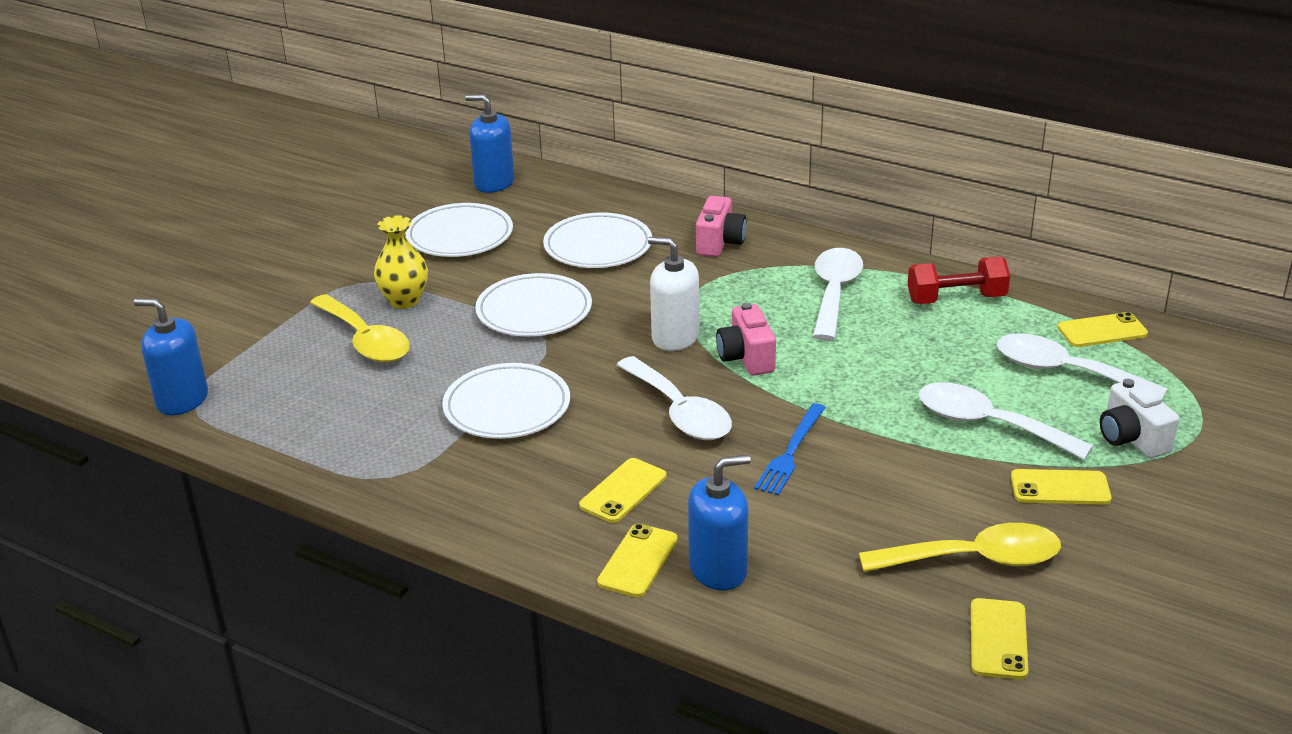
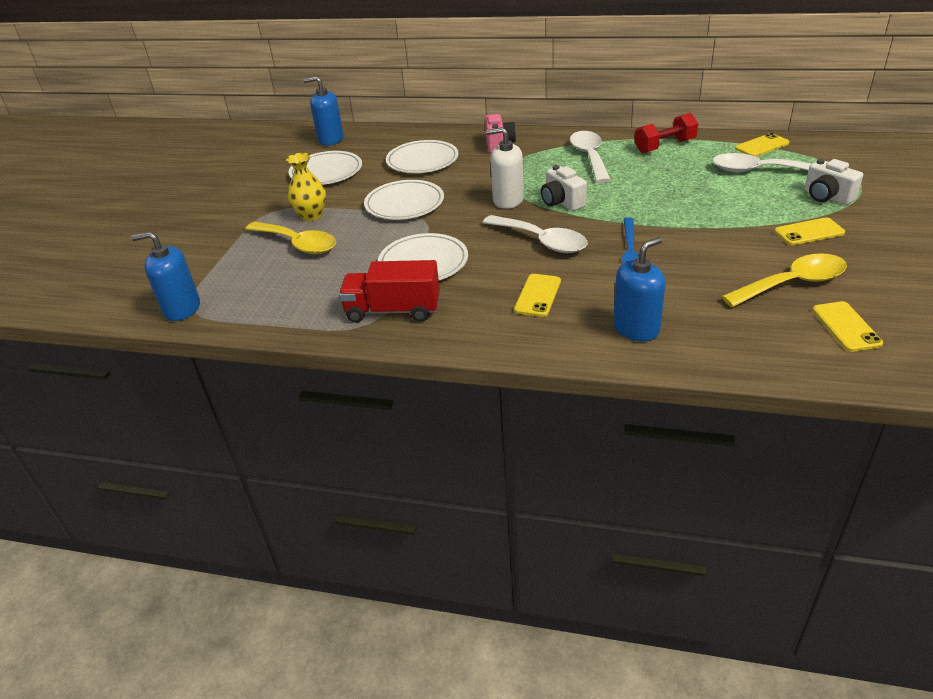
camera: 15 degrees left, 5 degrees up
yellow phone [597,524,678,597] -> none
pink camera [716,303,776,375] -> white camera [541,165,587,211]
white spoon [919,382,1093,460] -> none
none -> red truck [339,260,440,323]

